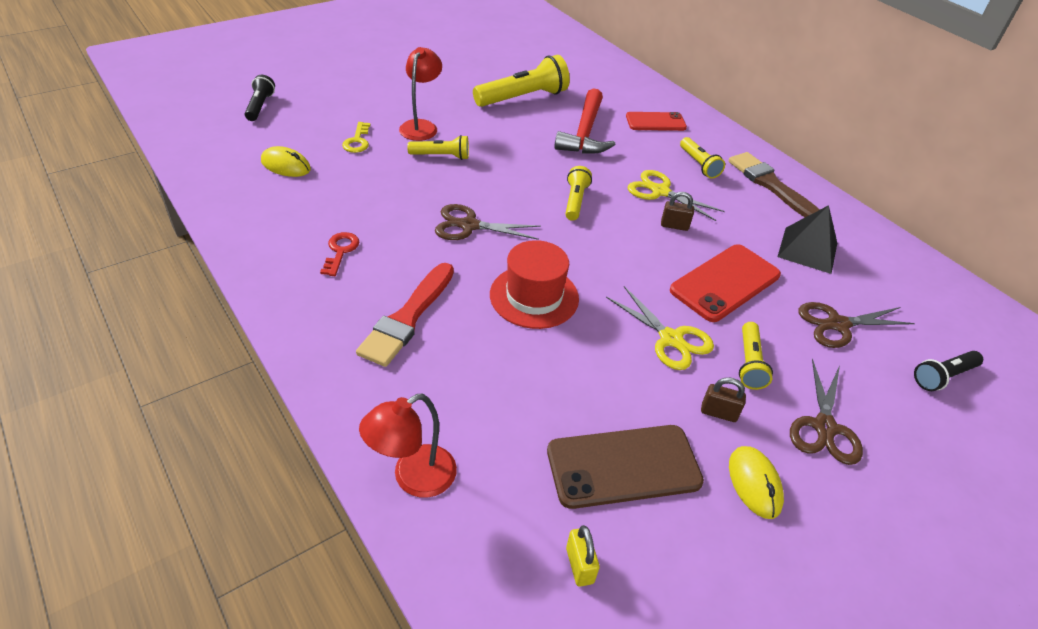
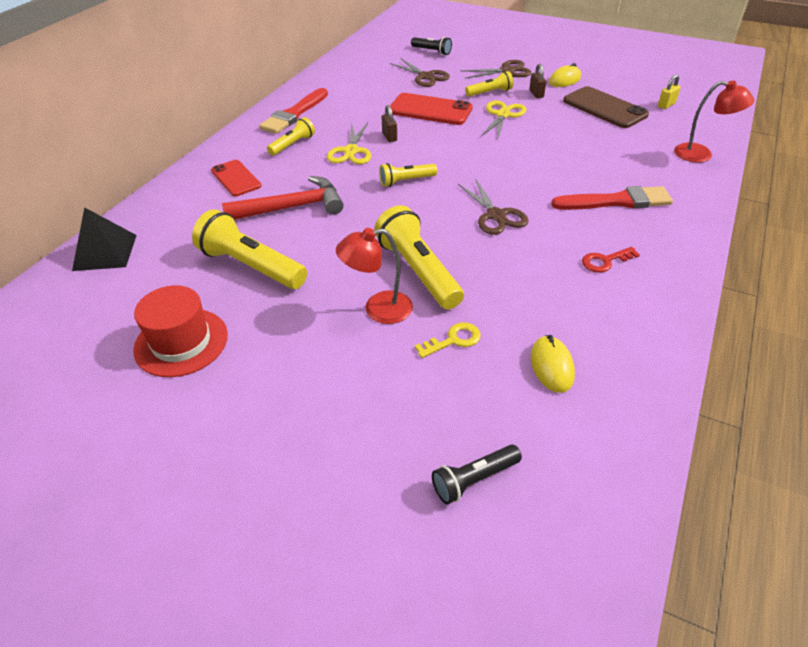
camera: 115 degrees left, 0 degrees up
yellow flashlight [407,135,469,160] -> yellow flashlight [374,205,464,309], size x1.79
red hat [490,240,579,329] -> red hat moved to [133,285,228,377]
brown brush [728,152,820,217] -> red brush [259,88,328,134]
black pyramid [778,205,837,274] -> black pyramid moved to [72,207,137,271]

